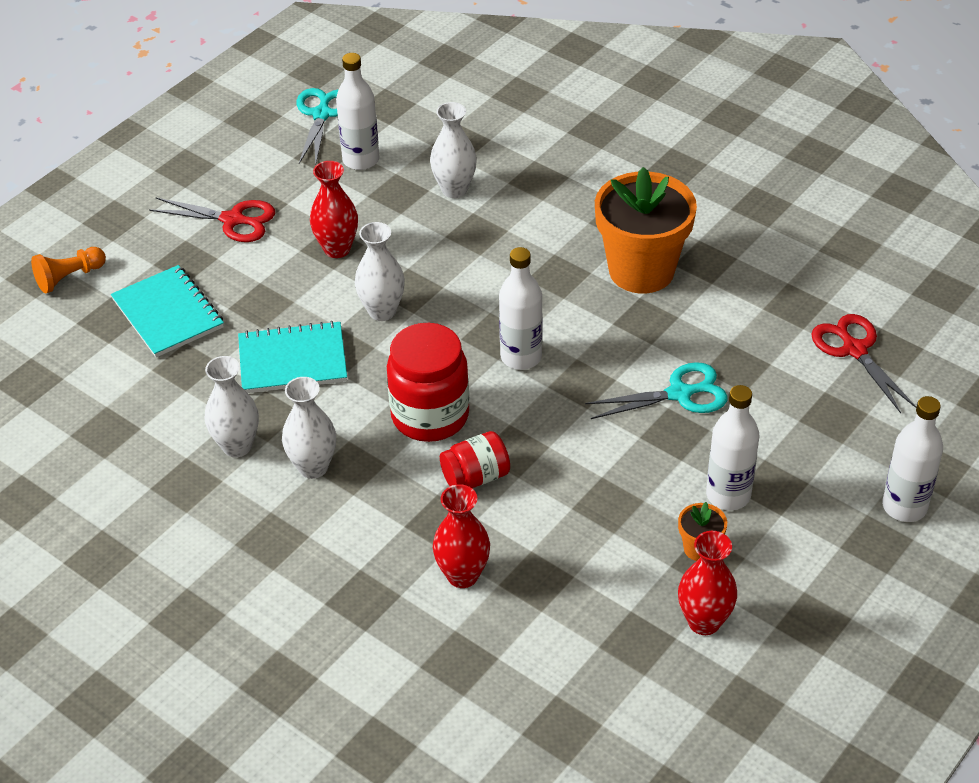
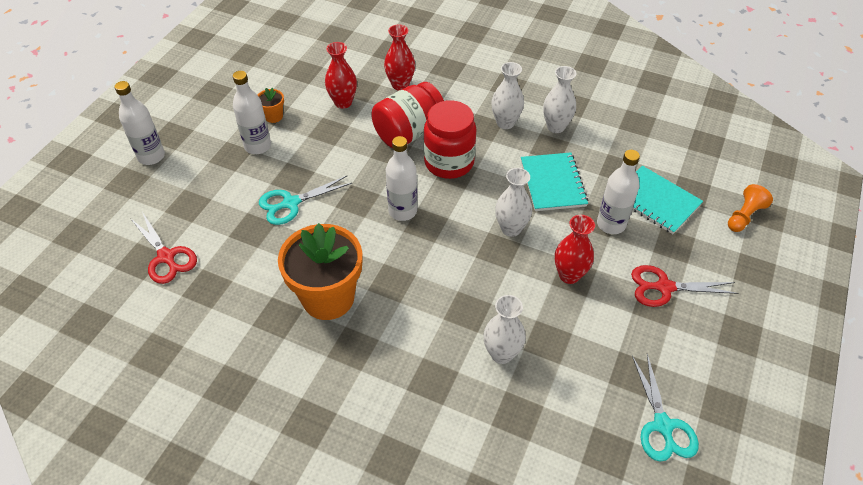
camera: 165 degrees right, 5 degrees up
turquoise notebook [238,321,347,393] -> turquoise notebook turned 75 degrees counterclockwise [521,152,588,211]
white bottle [336,53,379,170] -> white bottle moved to [597,150,640,234]
red jar [440,431,510,488] -> red jar [371,82,444,148], size x1.73
red vase [678,531,737,635] -> red vase moved to [325,42,357,109]

